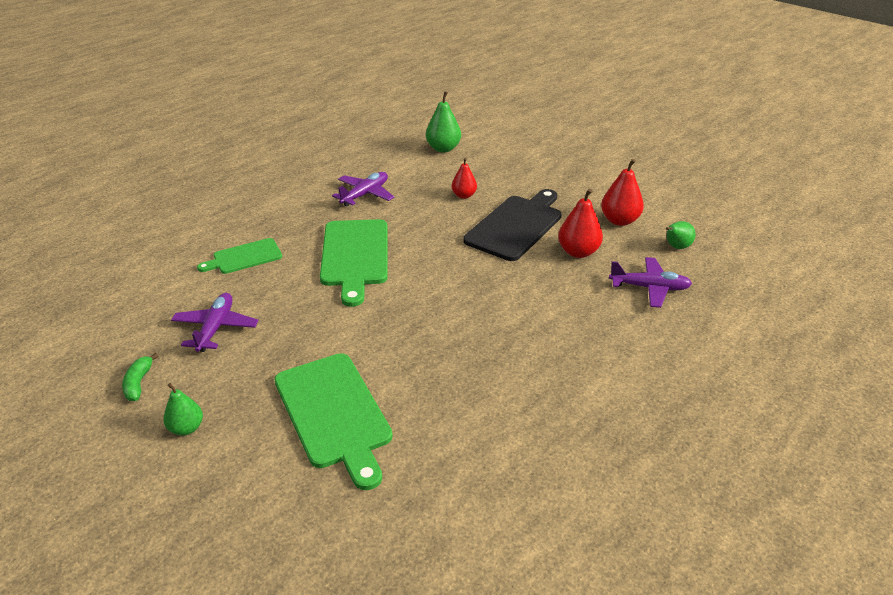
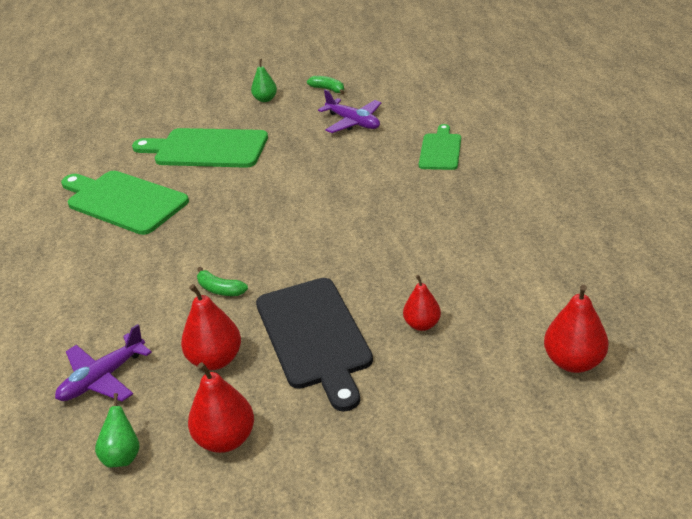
camera: 130 degrees right, 0 degrees up
green cutting board [320,219,388,307] -> green cutting board moved to [61,171,189,235]
purple plane [332,172,394,206] -> none
green pear [426,91,461,152] -> red pear [544,284,609,373]
none -> green banana [197,267,248,296]

